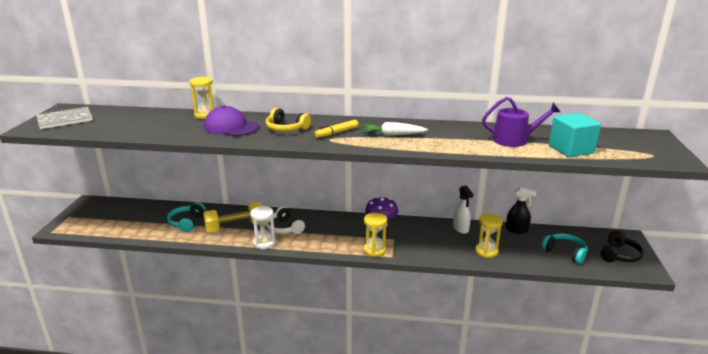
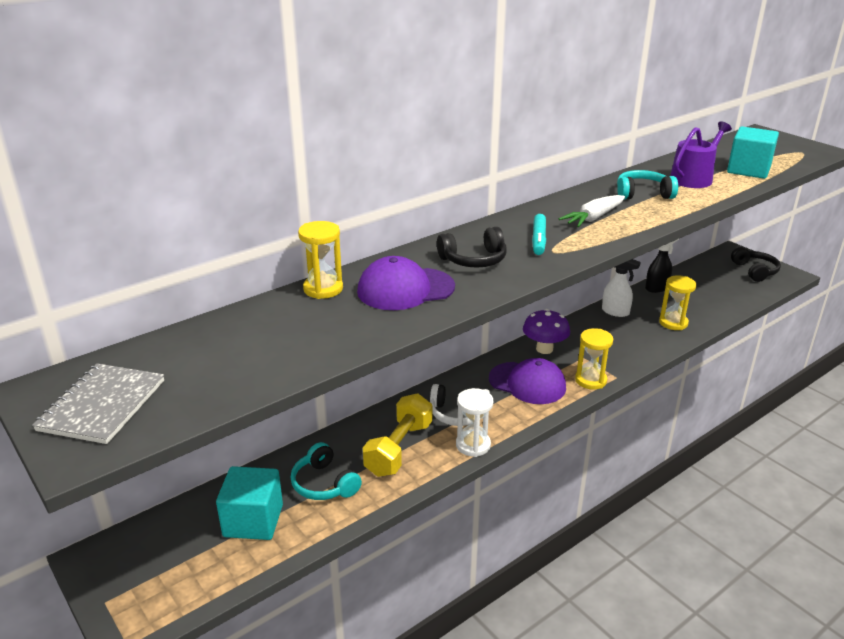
camera: 45 degrees left, 5 degrees up
yellow headphones [266,108,311,131] -> black headphones [437,227,507,268]
yellow marker [314,120,358,138] -> turquoise marker [532,214,546,255]
turquoise headphones [542,233,588,264] -> turquoise headphones moved to [617,170,678,200]
none -> turquoise cube [216,466,283,540]
none -> purple cap [489,358,566,404]

